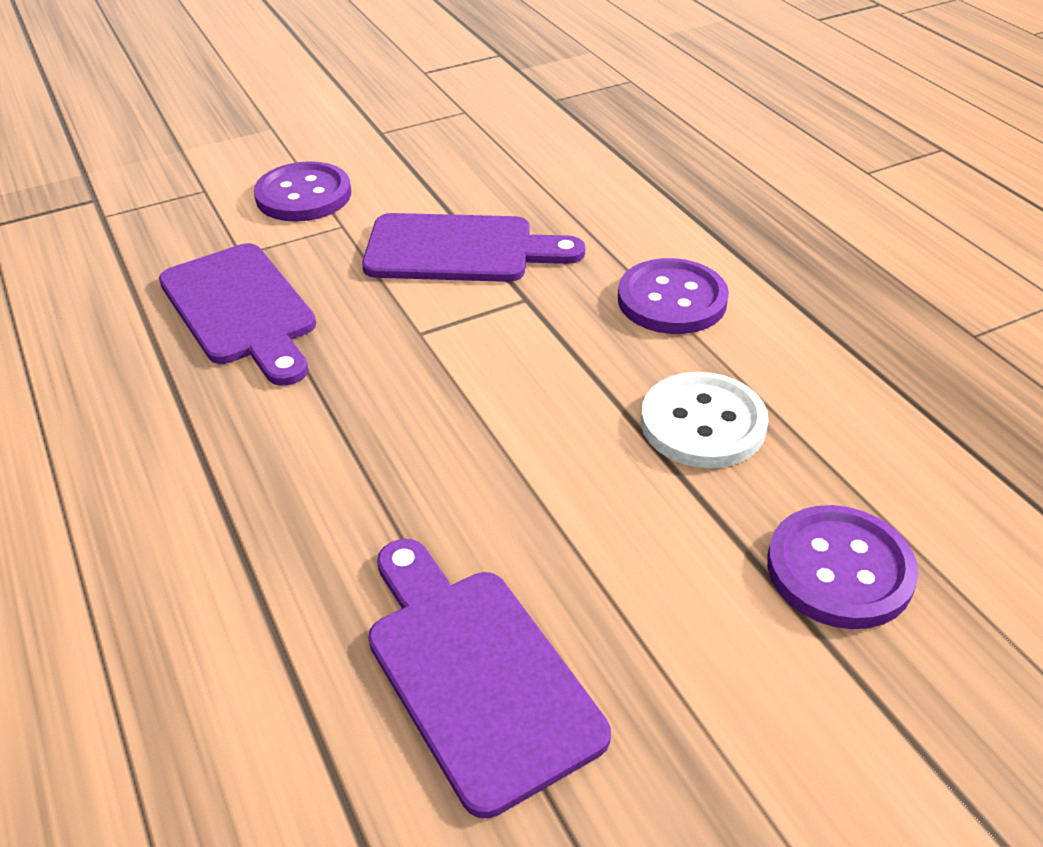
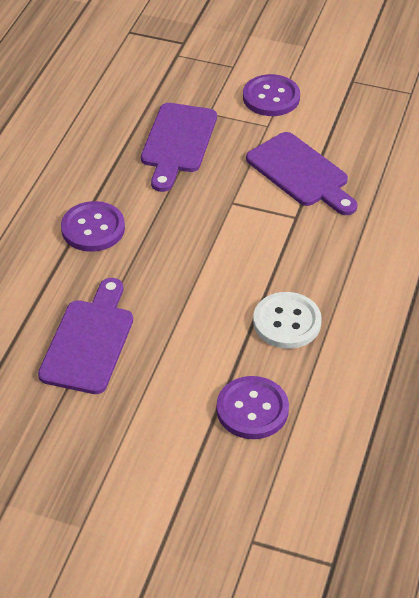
camera: 45 degrees right, 5 degrees up
purple button [618,258,729,334] -> purple button moved to [61,201,125,252]

